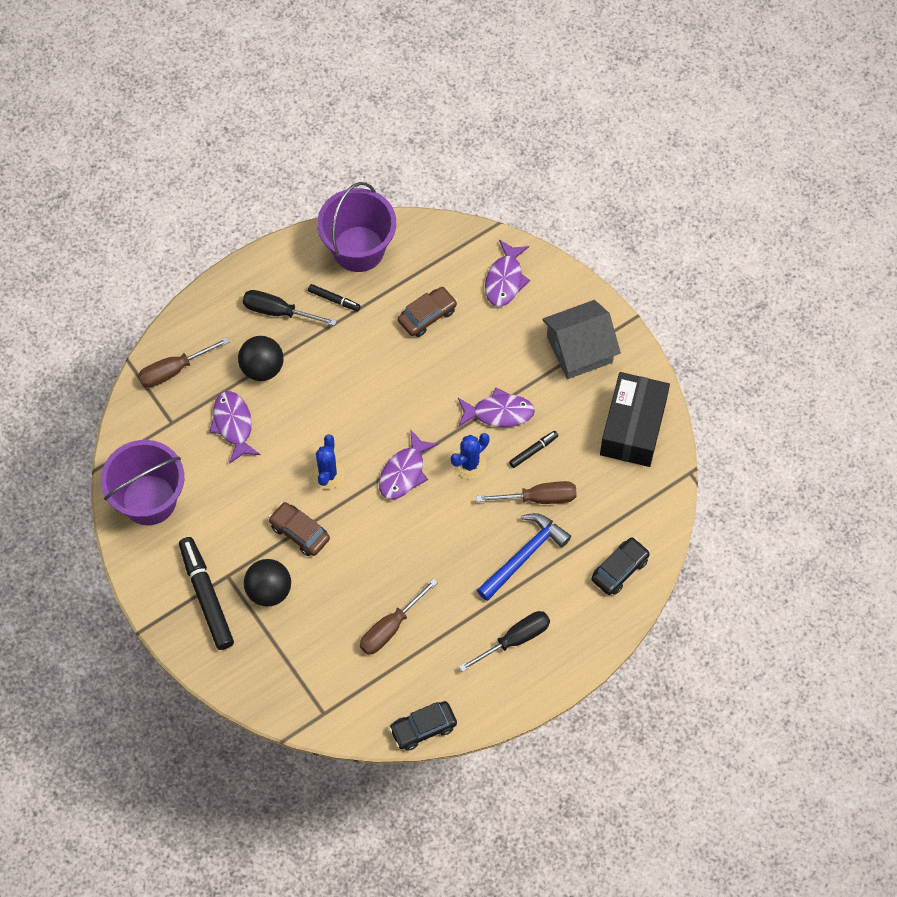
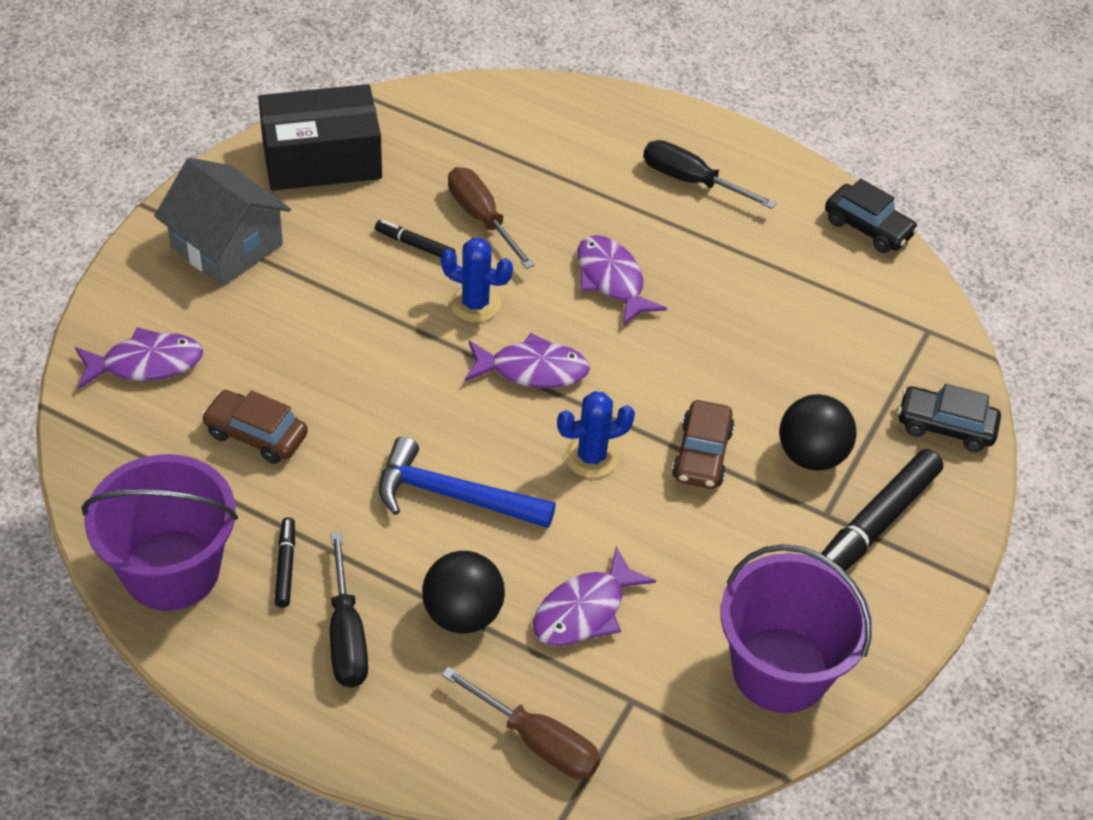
camera: 120 degrees left, 15 degrees down
brown screwdriver [360,579,438,655] -> none
purple fish [458,388,535,427] -> purple fish moved to [577,235,667,326]
blue hammer [477,513,571,601] -> blue hammer moved to [379,436,556,528]
black car [591,537,650,595] -> black car moved to [898,384,1001,452]

